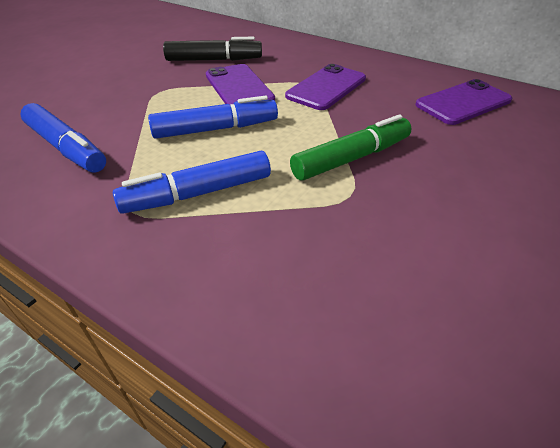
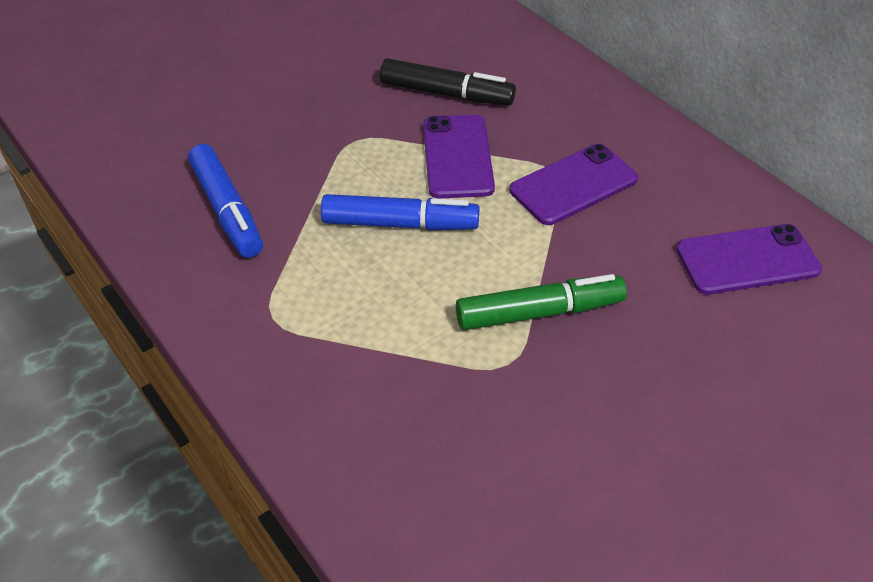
camera: 20 degrees right, 5 degrees up
blue marker [113,151,271,214] -> none

